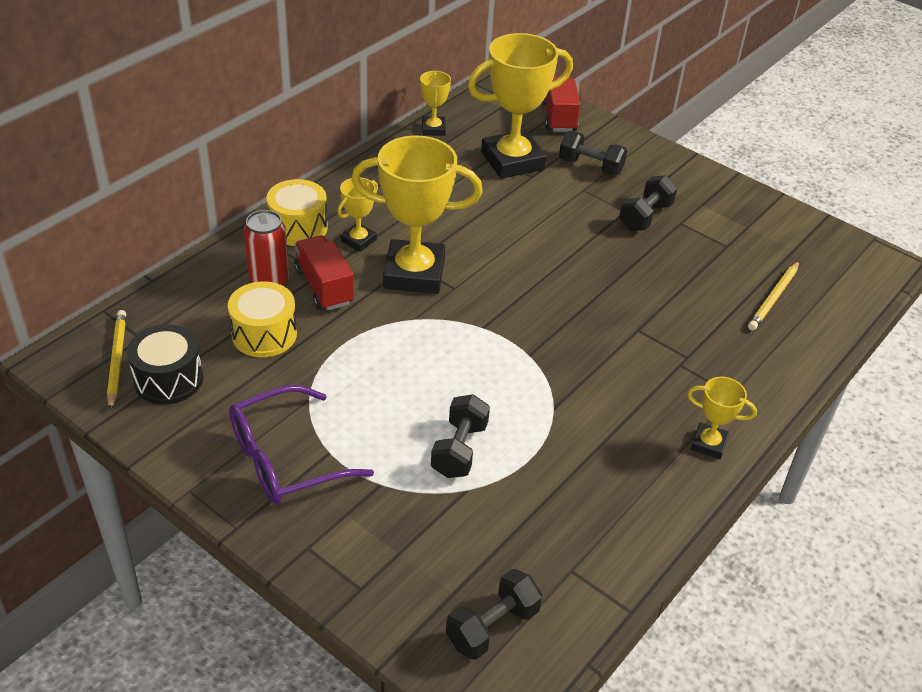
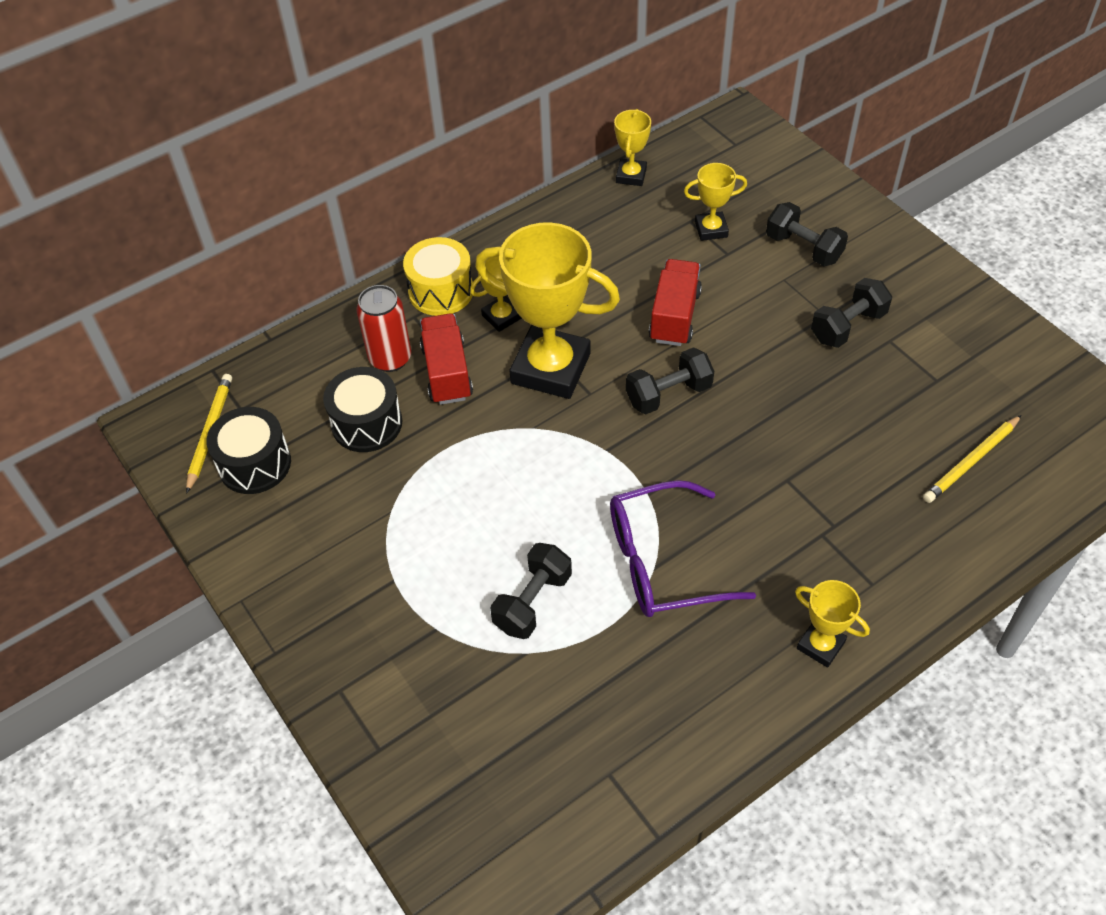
camera: 20 degrees right, 10 degrees up
yellow drum [228,281,297,357] -> black drum [323,367,402,452]
purple glasses [229,385,374,504] -> purple glasses moved to [610,480,756,617]
black dumbbell [446,569,542,660] -> black dumbbell moved to [626,347,714,414]
yellow trophy [468,33,573,179] -> yellow trophy [684,163,747,241], size x0.48
red truck [542,76,580,132] -> red truck moved to [649,259,702,346]

